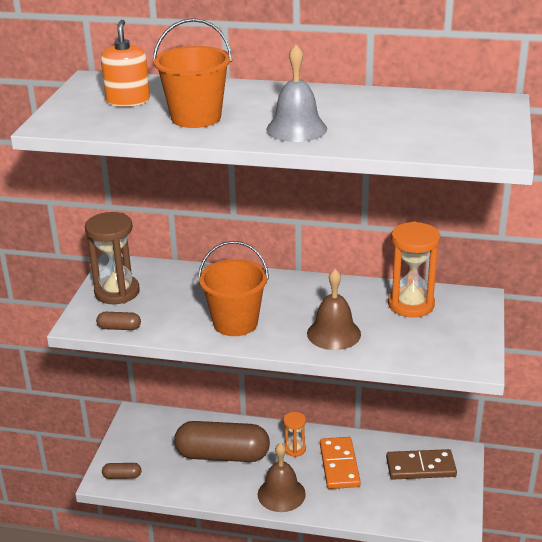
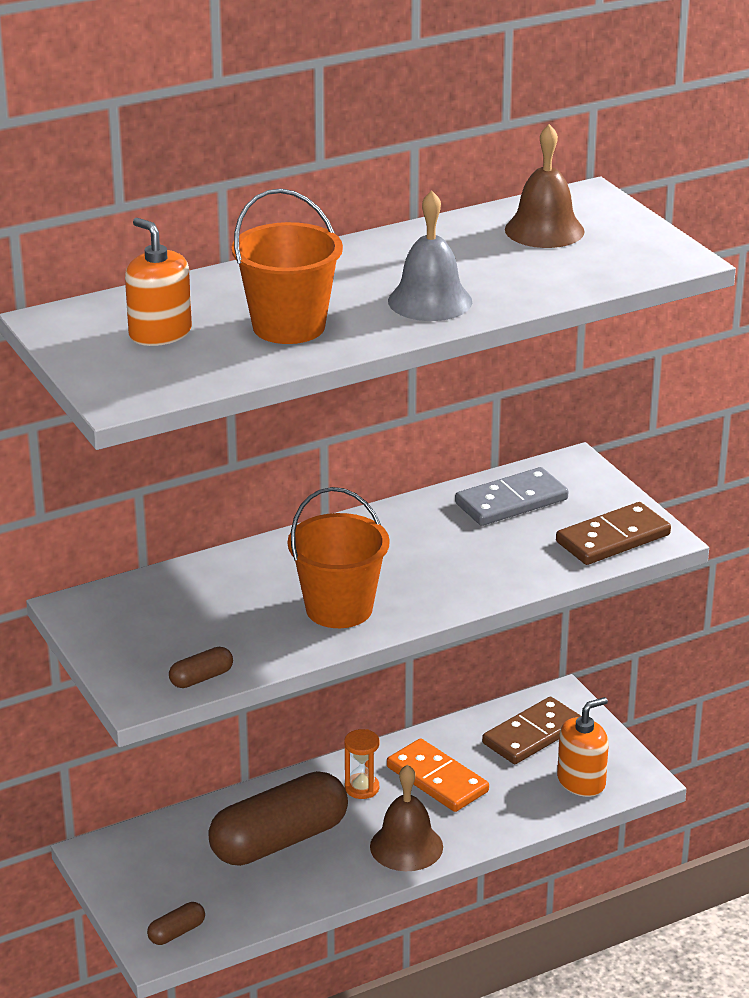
camera: 40 degrees left, 0 degrees up
brown hourglass [85,212,140,304] -> none
brown bell [307,269,361,350] -> brown bell moved to [505,124,585,248]
orange hourglass [388,221,440,317] -> grey domino [455,467,568,526]
none -> brown domino [556,502,671,565]
none -> orange soap dispenser [557,697,609,797]

